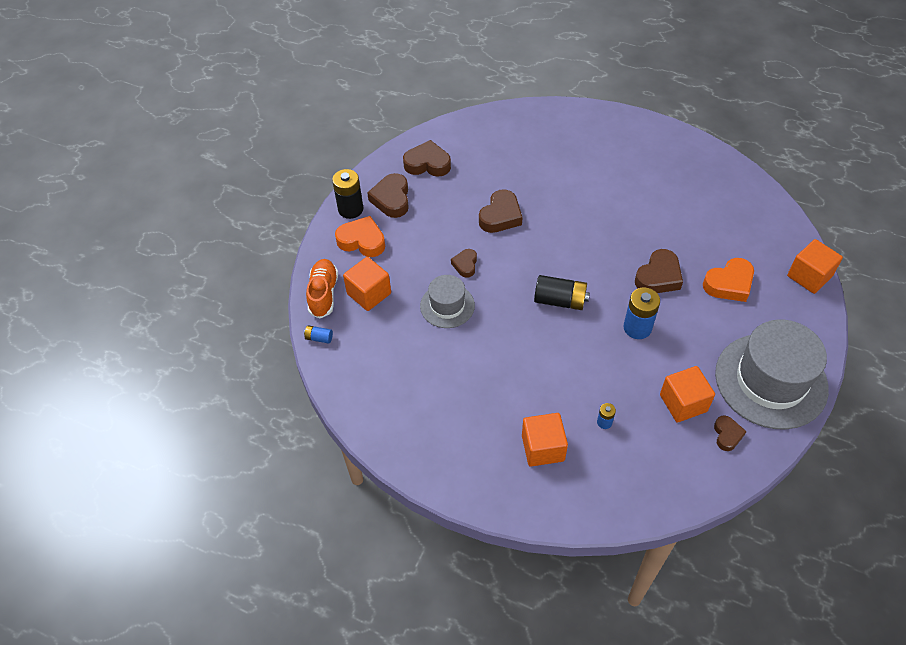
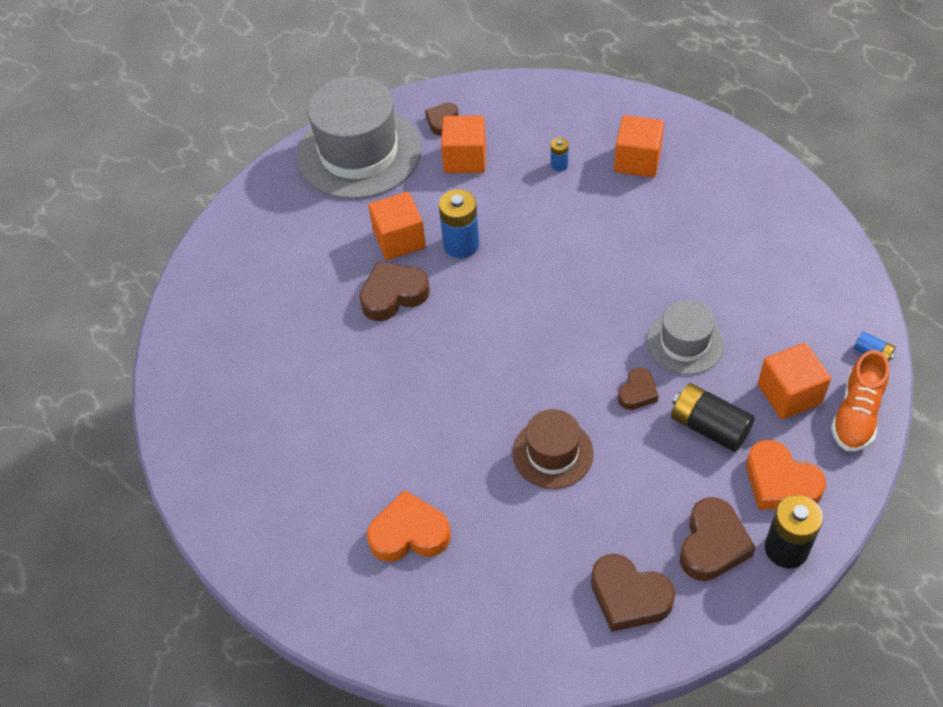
camera: 155 degrees left, 0 degrees up
brown heart [479,189,522,233] -> brown hat [513,409,593,489]
black battery [534,275,590,310] -> black battery moved to [671,383,755,452]
orange heart [703,258,754,302] -> orange heart moved to [367,490,451,562]
orange cube [787,239,843,294] -> orange cube moved to [368,192,426,260]

